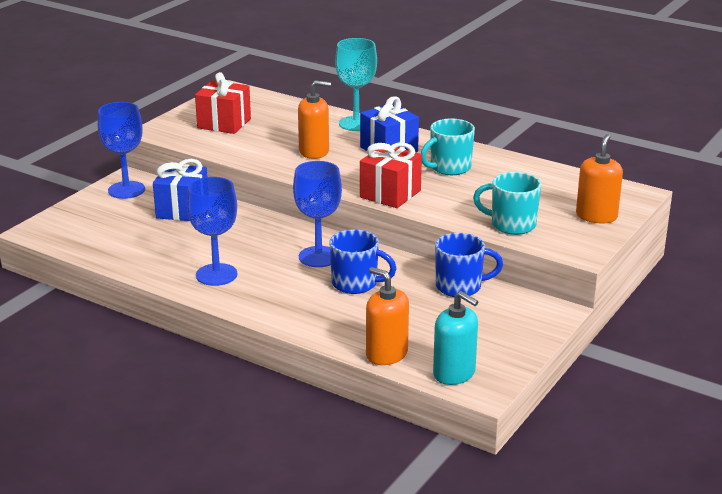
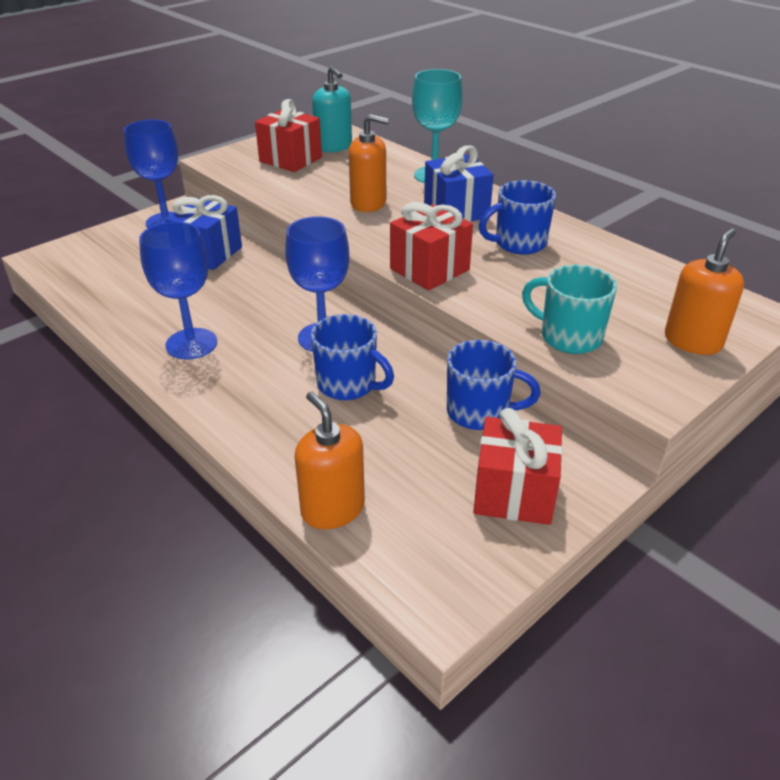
camera: 15 degrees right, 10 degrees up
turquoise mug [421,119,475,175] -> blue mug [479,180,556,255]
turquoise soap dispenser [433,291,479,385] -> turquoise soap dispenser moved to [312,66,352,152]
none -> red gift [473,408,563,525]

